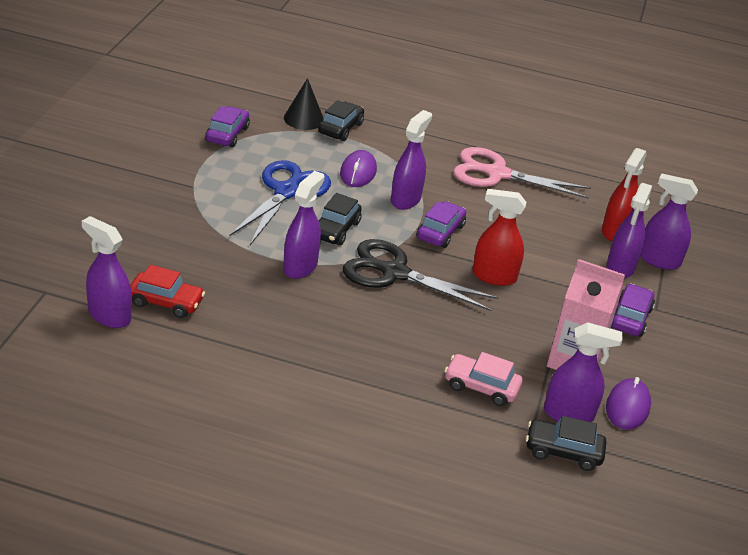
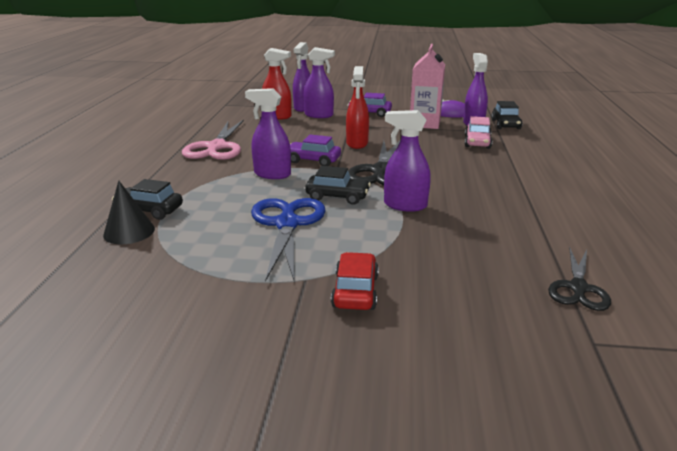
camera: 95 degrees left, 10 degrees down
purple spray bottle [82,216,132,328] -> black scissors [548,247,611,311]
red car [130,265,205,318] -> red car moved to [331,252,379,310]
purple car [205,106,250,148] -> none
blue scissors [229,160,331,245] -> blue scissors turned 75 degrees clockwise [251,198,326,283]
purple mouse [340,150,377,187] -> none

